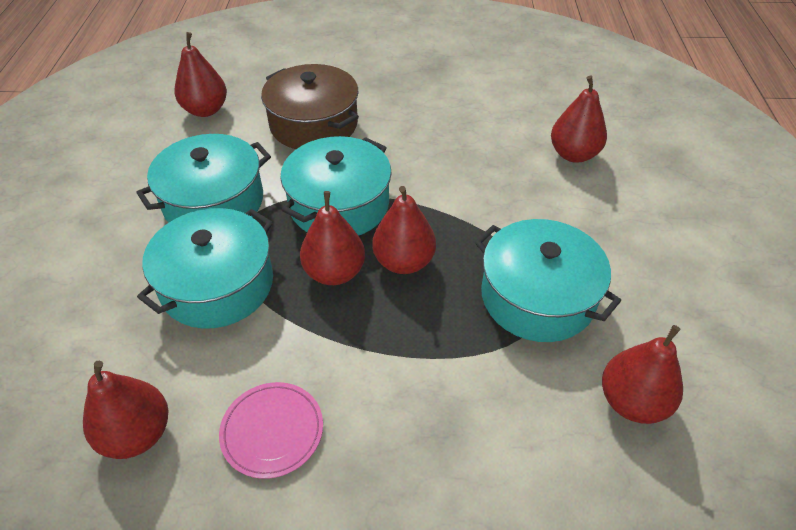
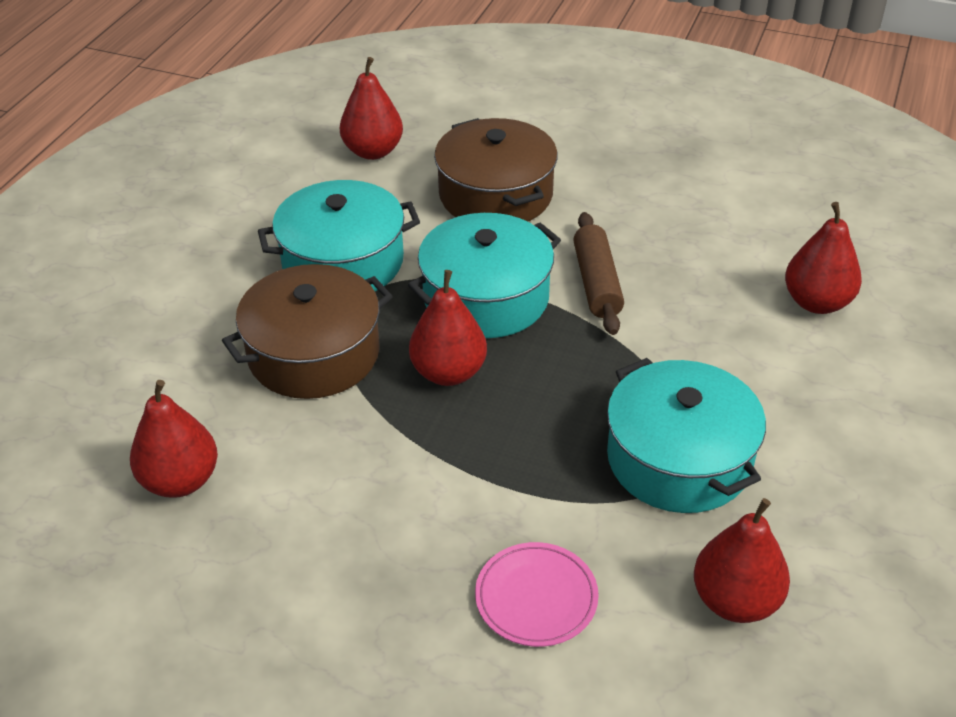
camera: 20 degrees right, 5 degrees down
turquoise pot [137,208,273,329] -> brown pot [222,264,393,399]
pink plate [219,382,323,479] -> pink plate moved to [475,542,599,647]
red pear [372,186,436,274] -> none
none -> brown rolling pin [573,212,624,335]

